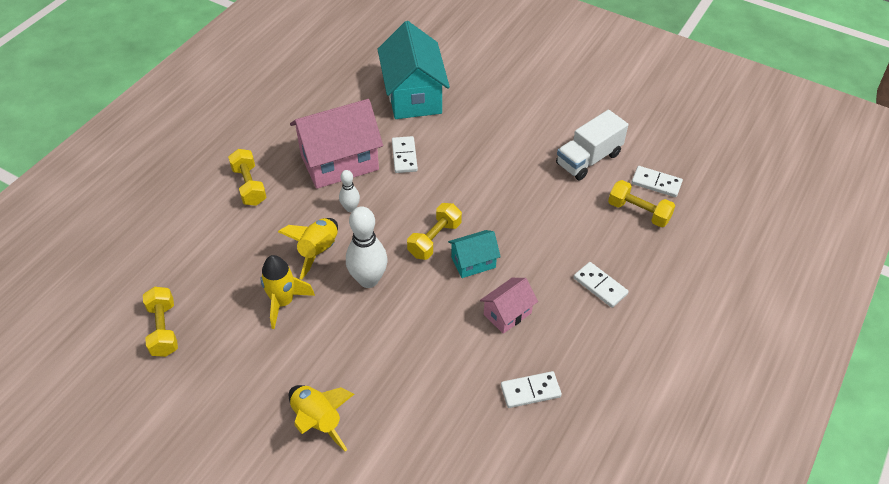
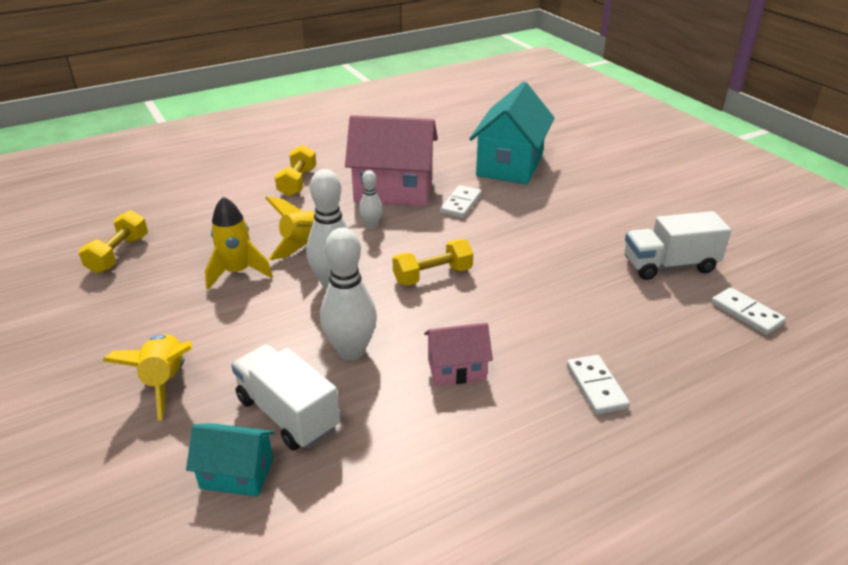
camera: 30 degrees right, 15 degrees down
turquoise house [448,230,501,278] -> turquoise house moved to [186,423,275,497]
white domino [501,371,562,408] -> none
yellow dumbbell [608,180,675,227] -> none
none -> white truck [231,344,340,451]
none -> white bowling pin [320,228,377,360]

